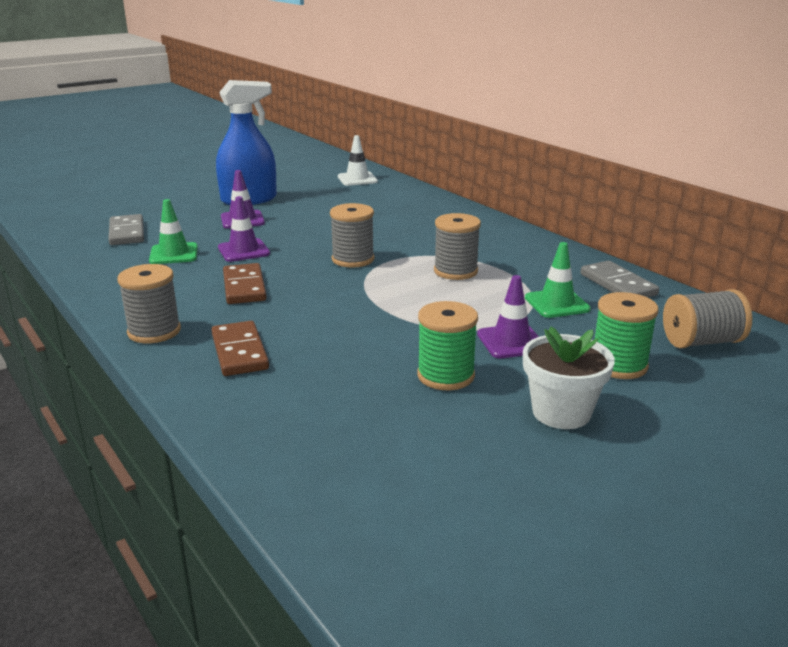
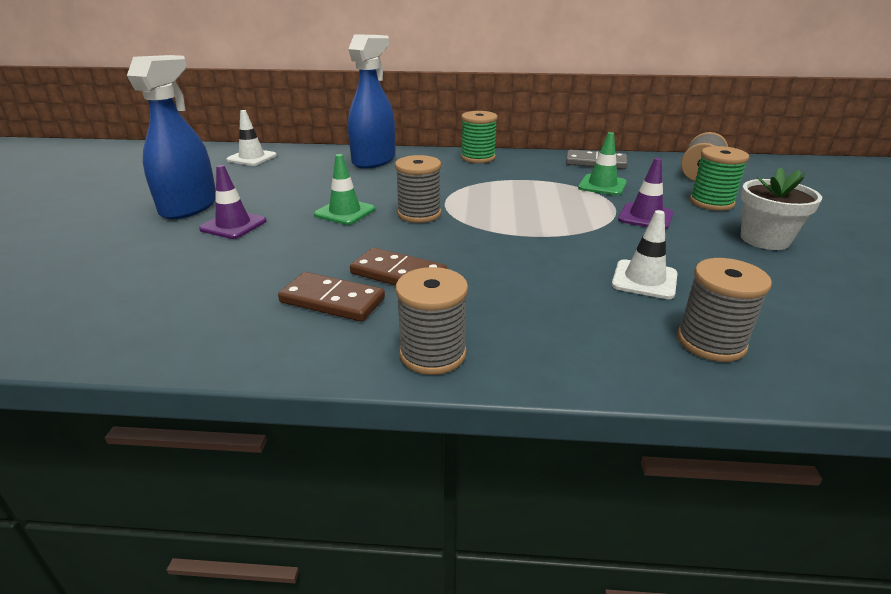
camera: 50 degrees left, 5 degrees up
grey domino [108,214,144,245] -> none
green traffic cone [149,199,198,264] -> green traffic cone moved to [314,154,375,225]
brown domino [211,321,269,376] -> brown domino moved to [278,272,385,322]
purple traffic cone [218,196,270,262] -> none
green spool [417,301,478,390] -> green spool moved to [461,111,498,163]
grey spool [434,213,481,280] -> grey spool moved to [677,258,772,362]
none -> blue spray bottle [348,34,396,169]
none -> white traffic cone [612,210,677,299]

